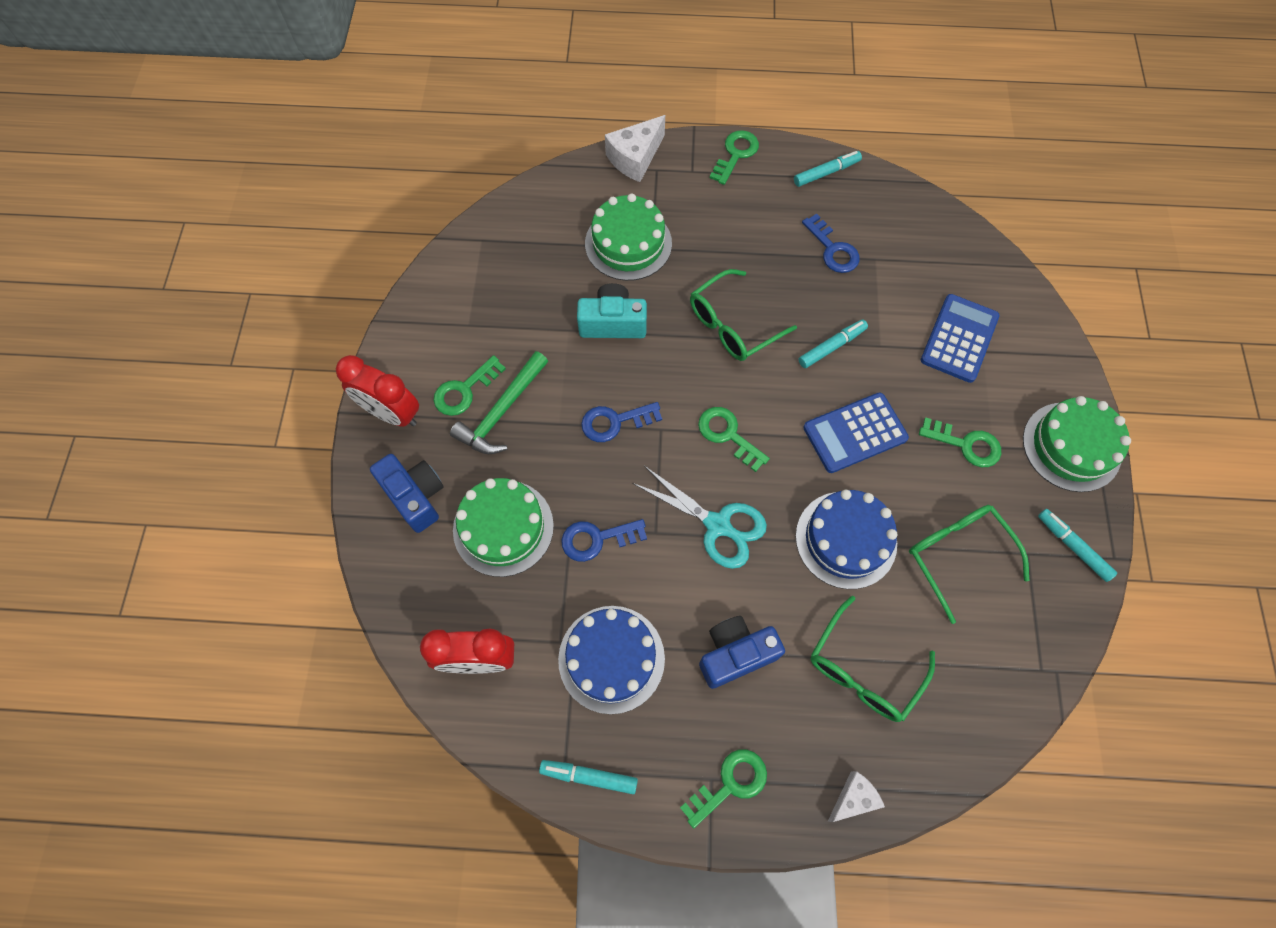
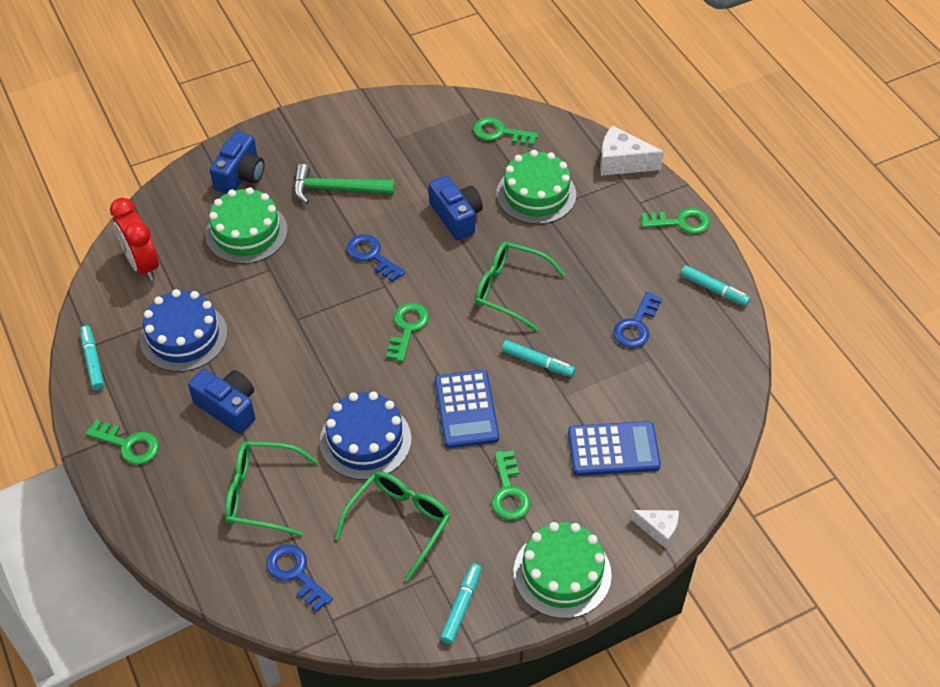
camera: 60 degrees right, 15 degrees down
red clock [336,355,419,427] -> none
green key [433,355,506,416] -> green key moved to [473,117,538,146]
blue key [561,519,647,562] -> blue key moved to [266,544,333,612]
turquoise camera [577,283,647,338] -> blue camera [429,176,483,240]
turquoise scissors [632,466,767,569] -> none
blue calculator [803,392,909,473] -> blue calculator turned 135 degrees counterclockwise [435,370,499,448]
white cheese [828,771,885,822] -> white cheese moved to [631,510,679,549]

